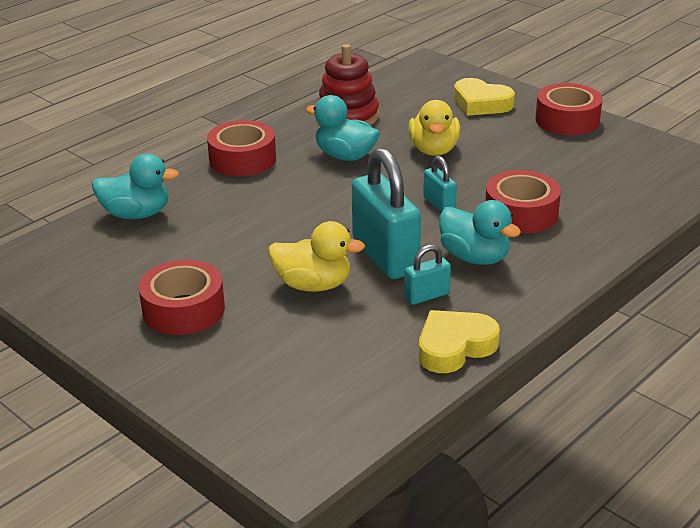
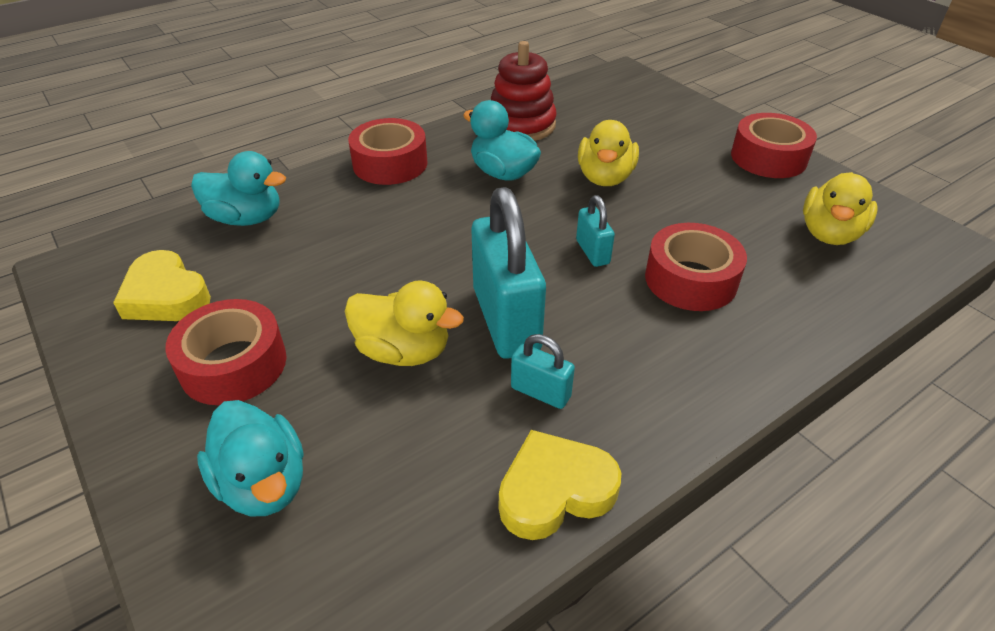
camera: 10 degrees right, 10 degrees up
turquoise padlock [404,244,451,305] -> turquoise padlock turned 45 degrees clockwise [511,334,575,409]
turquoise duck [439,200,521,265] -> turquoise duck moved to [197,400,304,516]
yellow heart [454,78,515,116] -> yellow heart moved to [113,250,211,321]
none -> yellow duck [803,172,878,245]

